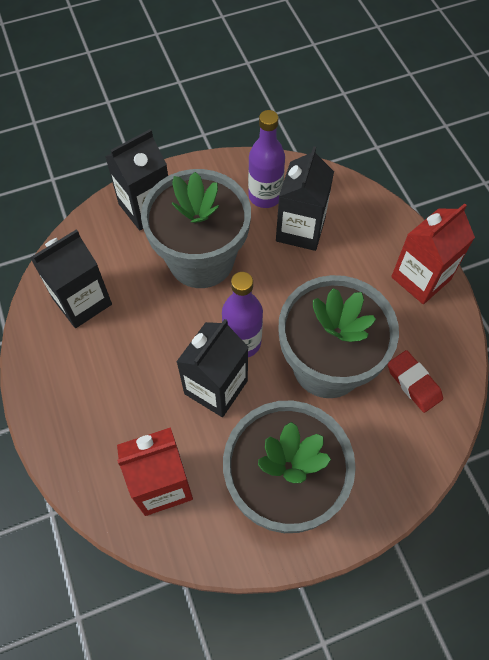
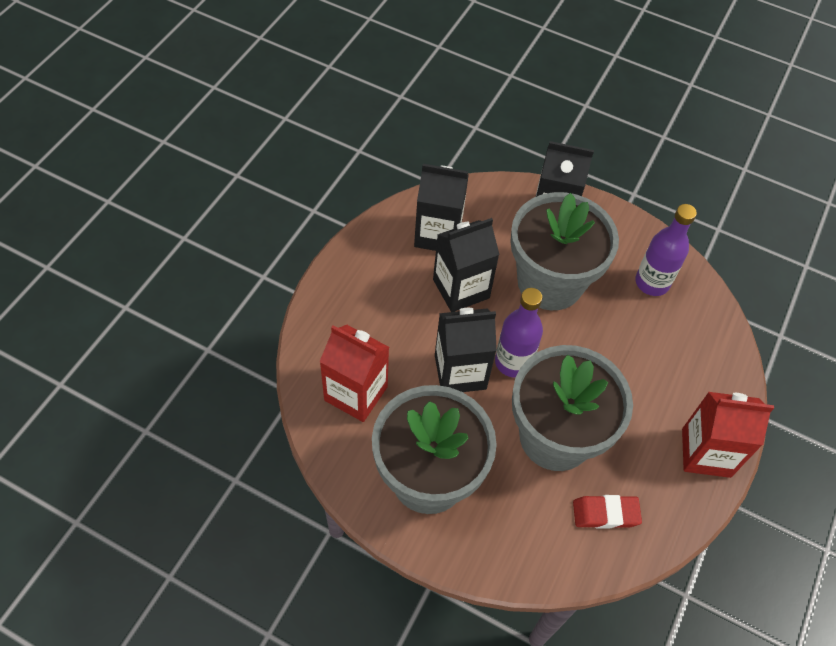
camera: 45 degrees right, 5 degrees down
black carton [276,146,334,251] -> black carton moved to [433,218,500,312]
red eraser [387,350,443,413] -> red eraser turned 75 degrees clockwise [573,495,642,529]

